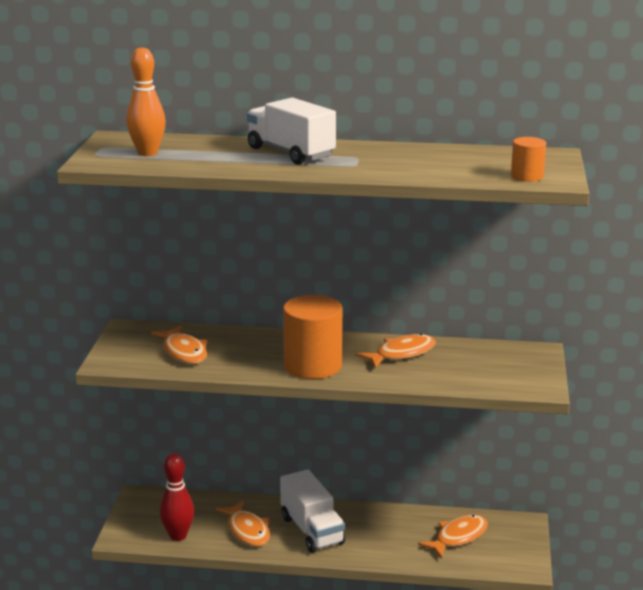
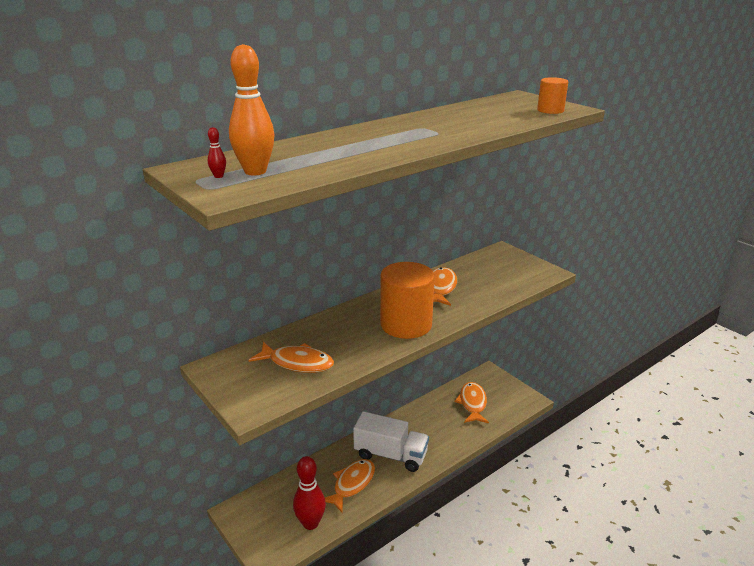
camera: 45 degrees left, 5 degrees up
orange fish [216,500,270,547] -> orange fish turned 75 degrees counterclockwise [325,459,375,512]
white truck [247,98,336,165] -> none
none -> red bowling pin [208,127,226,178]

